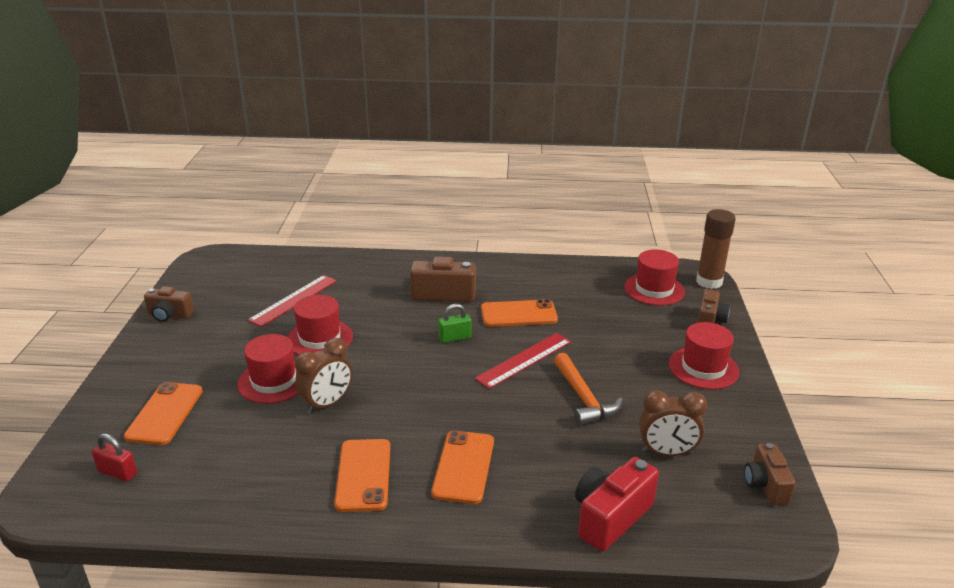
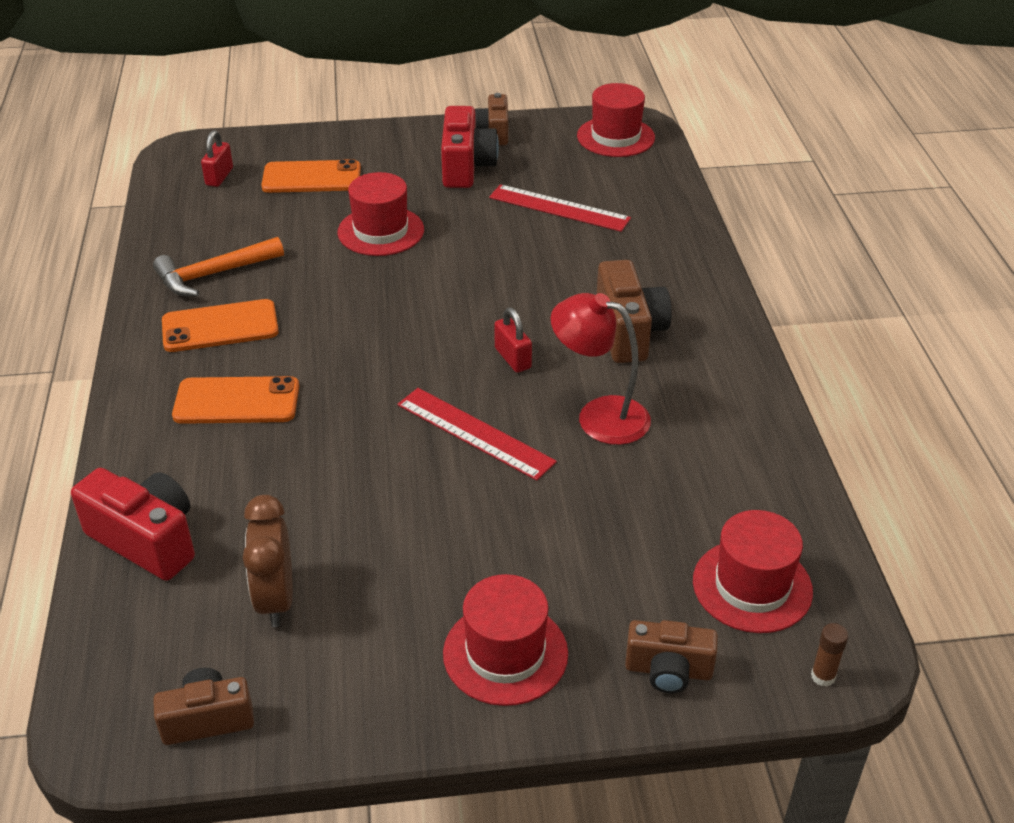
camera: 80 degrees right, 10 degrees up
red hat [287,295,353,355] -> red hat moved to [577,83,655,157]
brown clock [295,338,352,414] -> none
green padlock [438,304,471,343] -> red padlock [495,307,532,373]
orange phone [481,299,558,327] -> red lamp [551,293,651,445]
orange hammer [554,353,623,426] -> orange hammer moved to [153,237,284,296]
brown glue stick [696,209,736,289] -> brown glue stick [811,623,848,687], size x0.43
none -> red camera [441,106,499,188]

